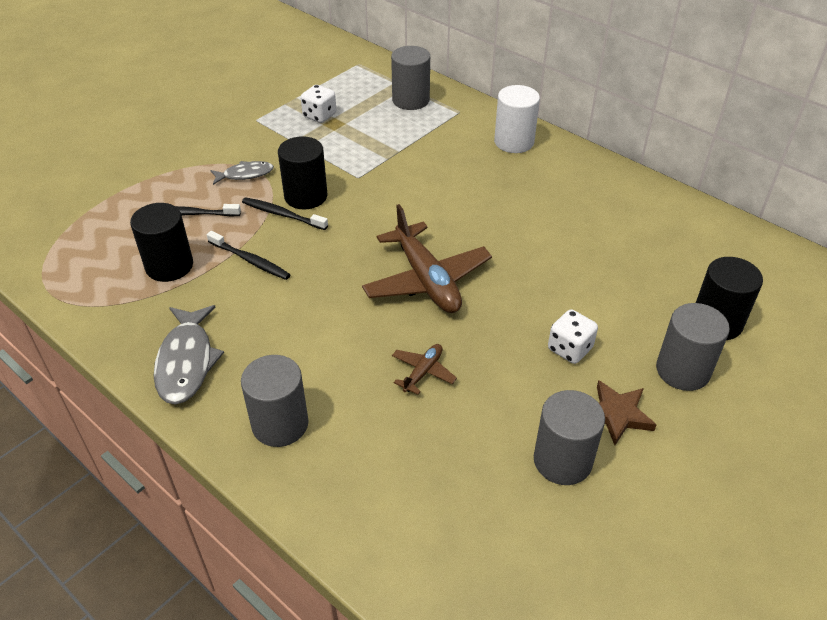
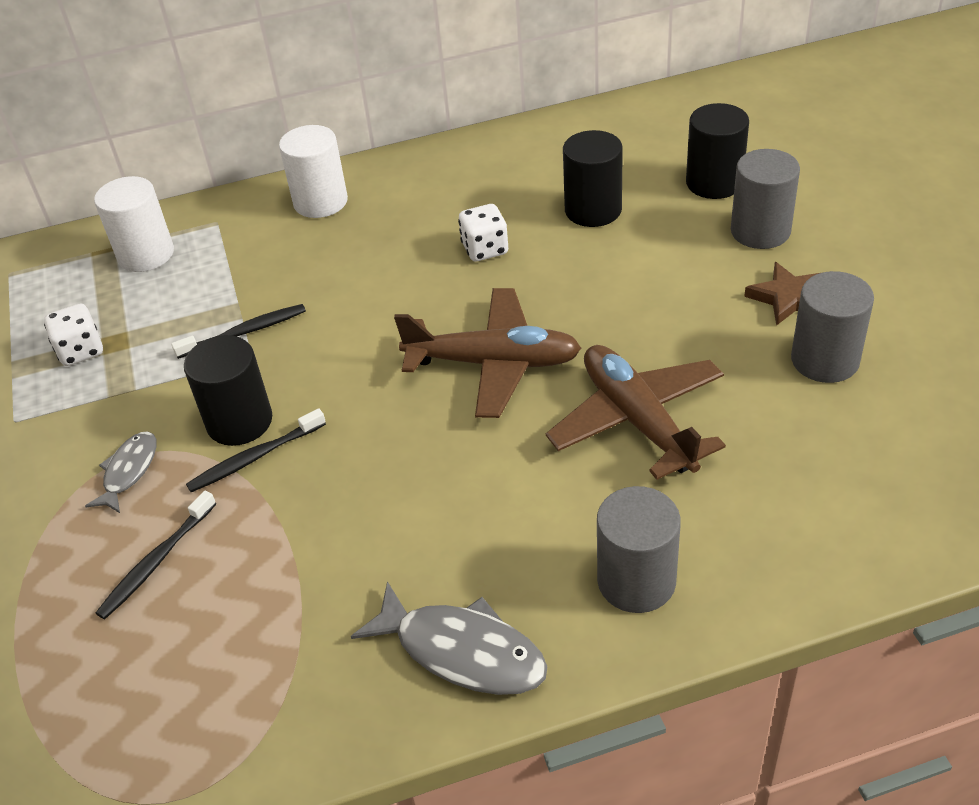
camera: 55 degrees left, 0 degrees up
black cylinder [130,203,193,282] -> black cylinder moved to [563,130,623,227]
black toothbrush [207,231,291,280] -> black toothbrush moved to [171,304,306,359]
grey cylinder [391,46,430,110] -> white cylinder [94,176,174,272]
brown plane [392,344,457,395] -> brown plane [546,345,726,480], size x2.13
white dice [548,309,598,364] -> white dice moved to [458,204,508,261]

